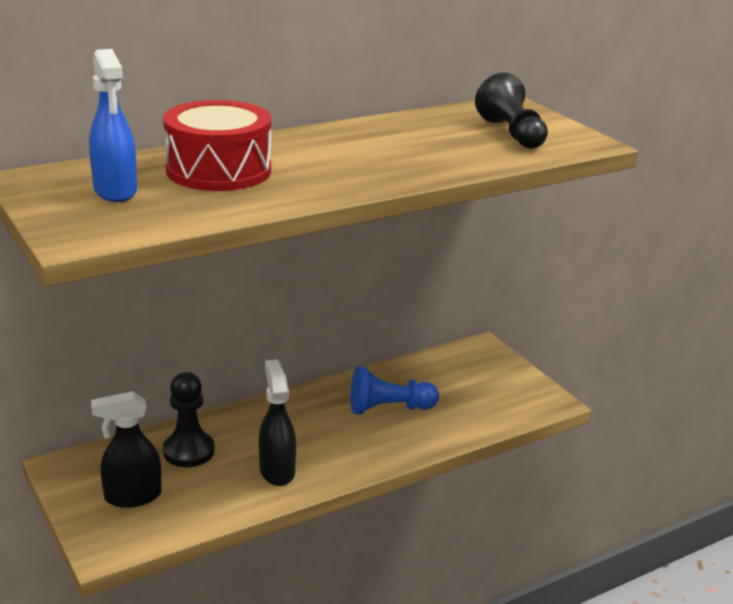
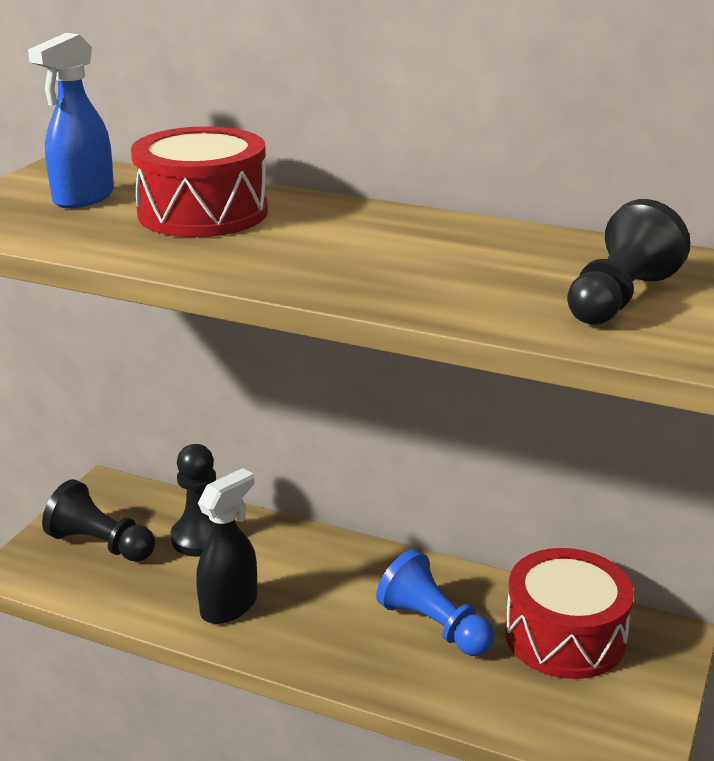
camera: 55 degrees right, 0 degrees up
black spray bottle [91,391,162,508] -> black pawn [42,479,155,562]
none -> red drum [505,548,634,679]

